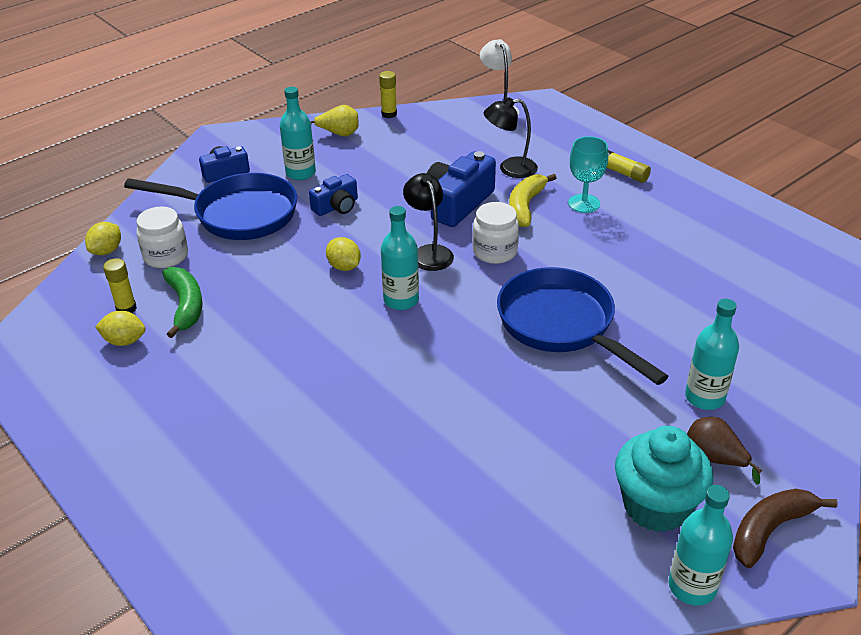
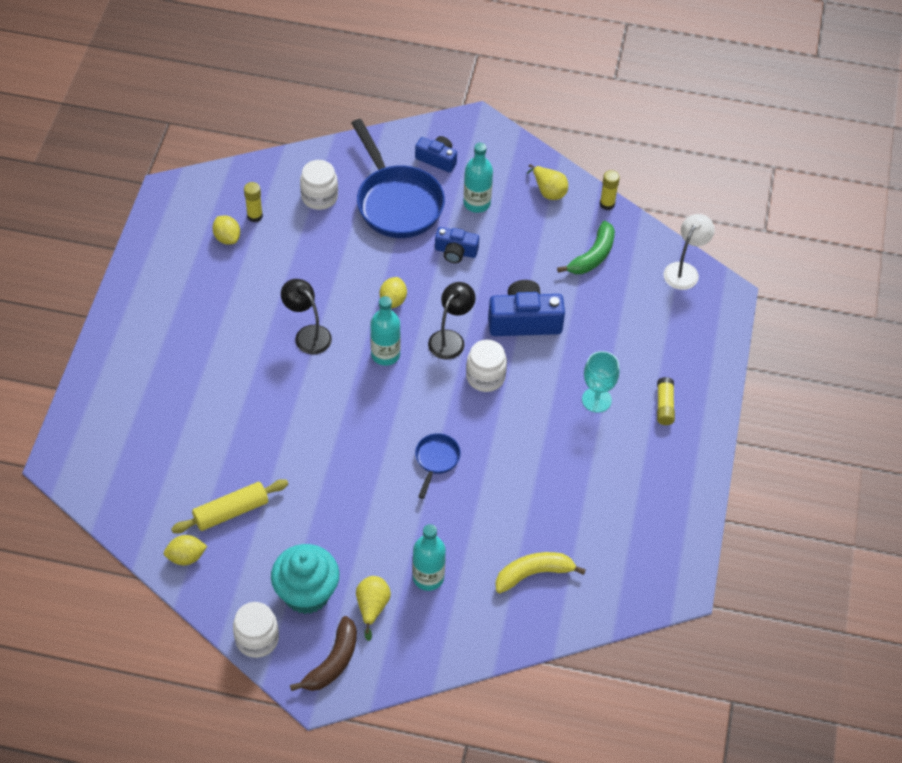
camera: 50 degrees right, 15 degrees up
yellow lemon [85,222,121,255] -> yellow lemon moved to [164,535,207,565]
green banana [162,267,203,338] -> green banana moved to [557,221,615,274]
black lamp [484,97,538,178] -> black lamp moved to [281,279,332,355]
blue pan [497,267,669,385] -> blue pan [415,433,461,499], size x0.47
yellow banana [509,174,556,227] -> yellow banana moved to [495,552,586,593]
turquoise bottle [669,485,733,606] -> white jar [233,602,279,658]
brown pear [687,417,762,485] -> yellow pear [356,576,391,641]
brown banana [733,489,838,568] -> brown banana turned 105 degrees clockwise [290,616,357,691]
none -> yellow rolling pin [171,479,288,533]

